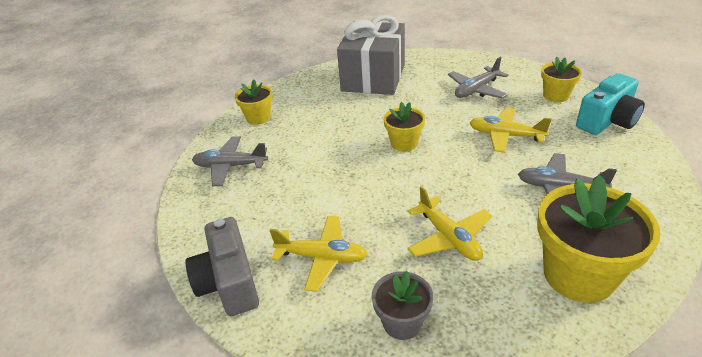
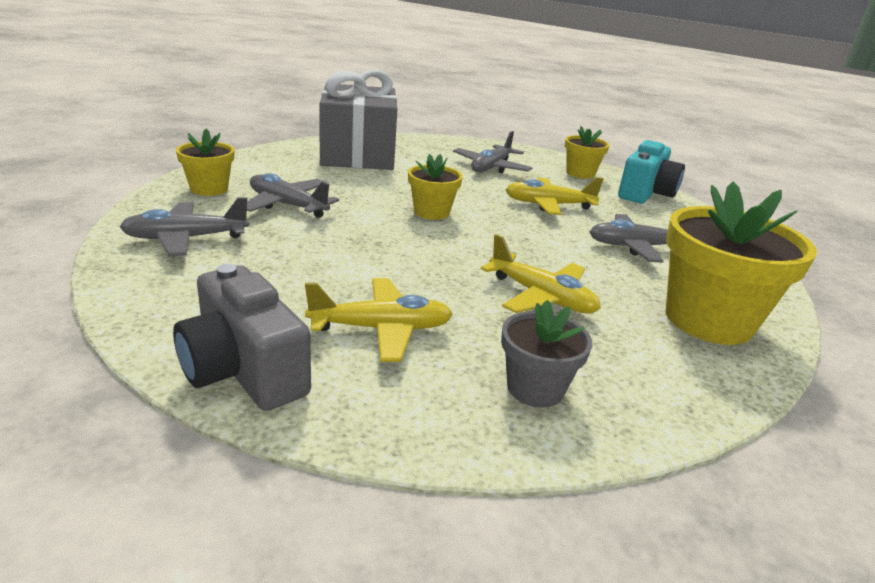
camera: 25 degrees left, 10 degrees down
none -> grey plane [247,173,339,218]

